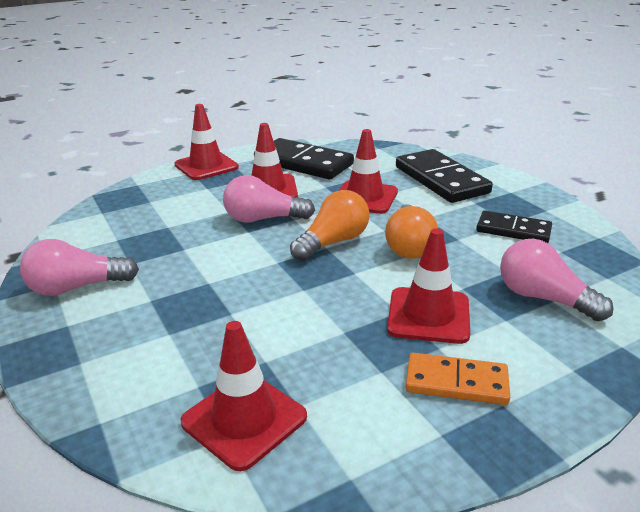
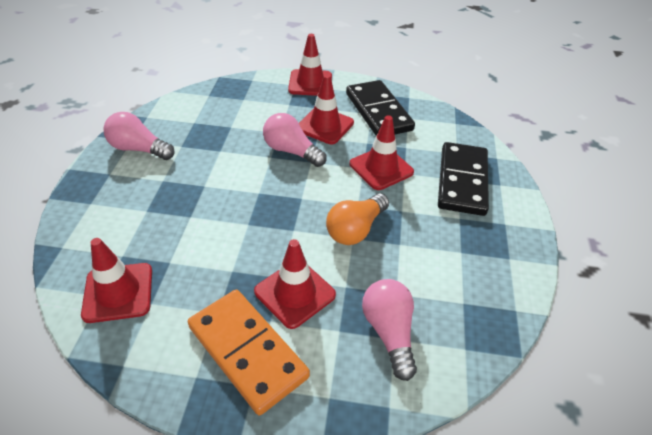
camera: 35 degrees right, 15 degrees up
orange light bulb [290,190,369,261] -> none
orange domino [406,353,510,405] -> orange domino [188,290,310,415], size x1.67
black domino [476,211,552,243] -> none

